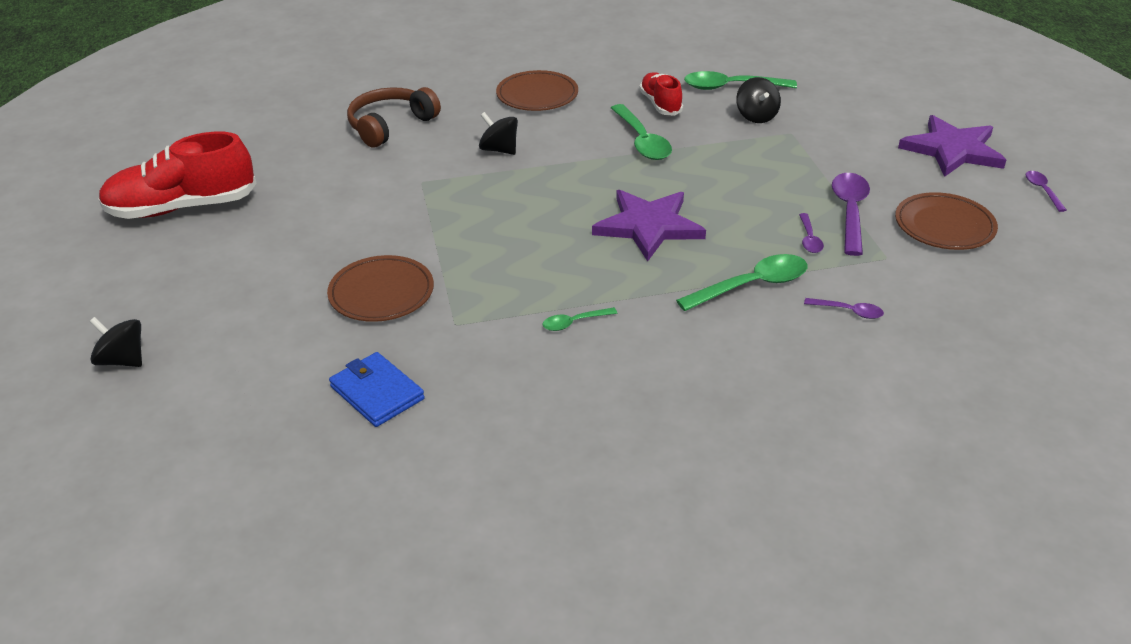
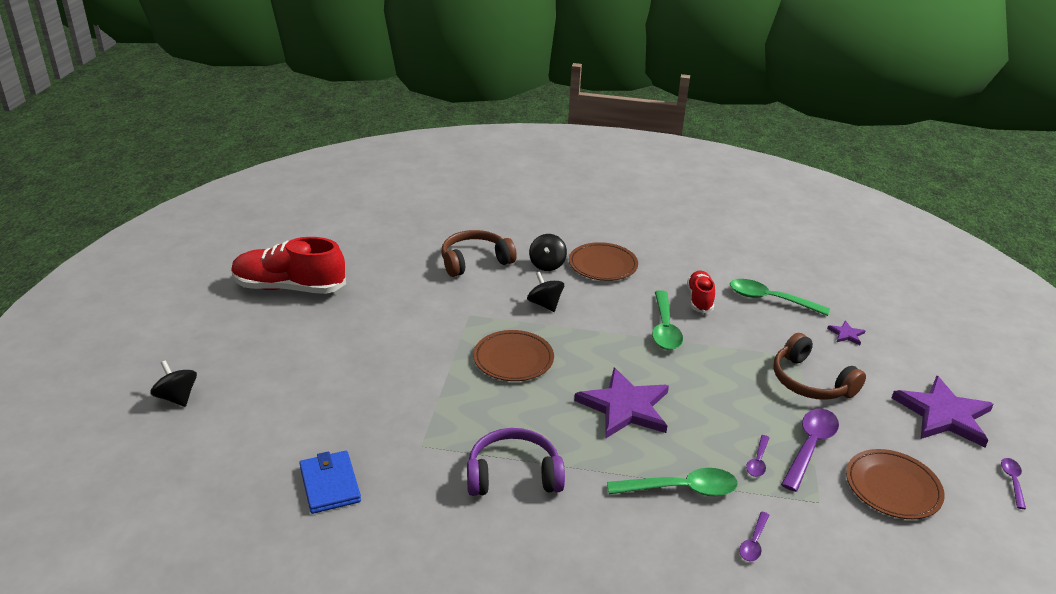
camera: 20 degrees right, 5 degrees down
brown plate [327,255,434,322] -> brown plate moved to [473,330,554,381]
green spoon [542,307,618,331] -> purple headphones [467,428,565,496]
black spinning top [736,77,781,123] -> black spinning top moved to [529,234,567,271]
purple spoon [804,298,884,319] -> purple spoon turned 75 degrees clockwise [739,512,769,561]
none -> brown headphones [773,333,866,400]
none -> purple star [827,321,865,345]

